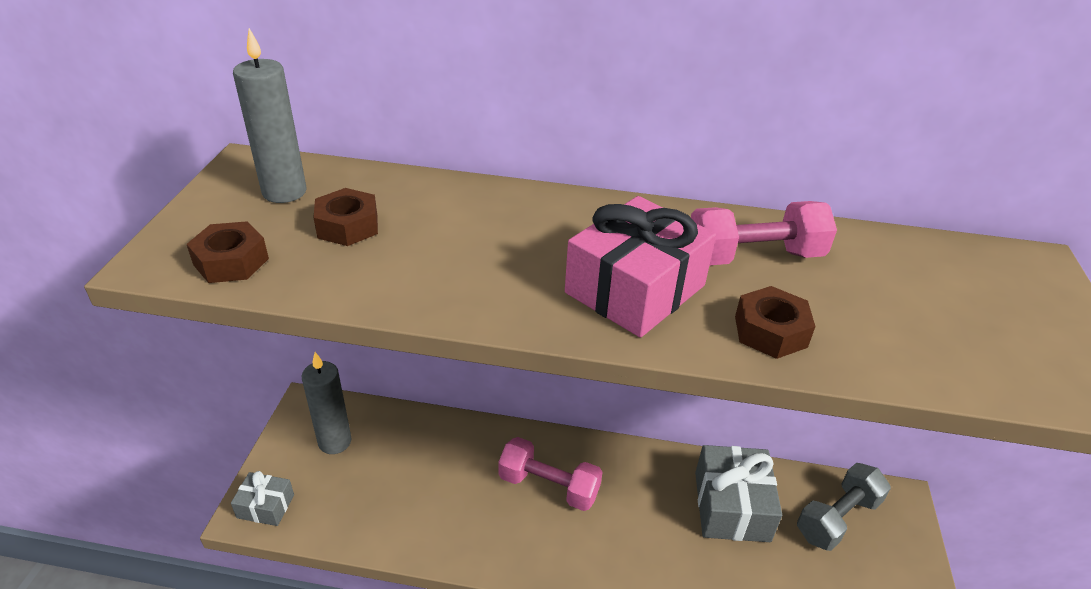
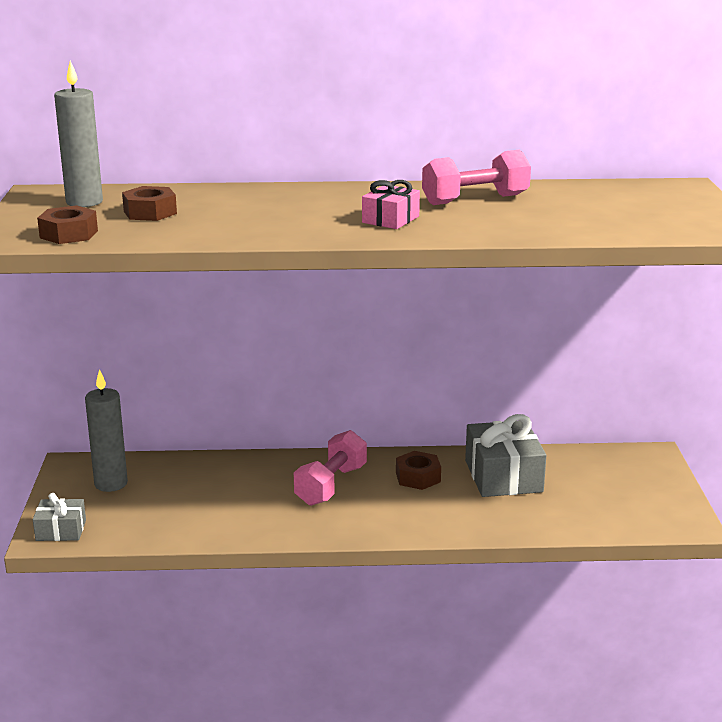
camera: 10 degrees left, 15 degrees down
pink dumbbell [498,437,602,511] -> pink dumbbell turned 75 degrees counterclockwise [294,430,367,506]
pink gift [565,196,716,338] -> pink gift [362,180,420,229], size x0.55
brown nut [735,286,816,359] -> brown nut moved to [396,451,441,490]
grey dumbbell [797,463,891,551] -> none

